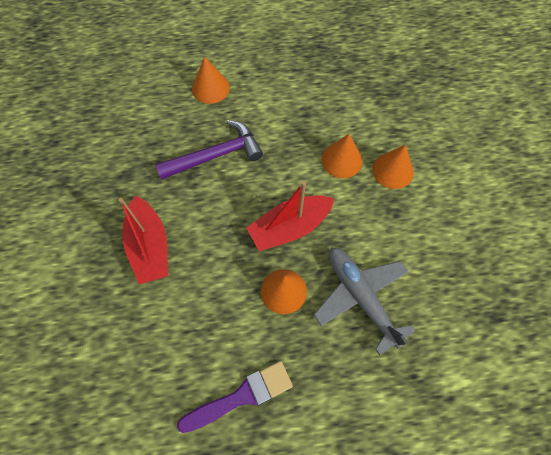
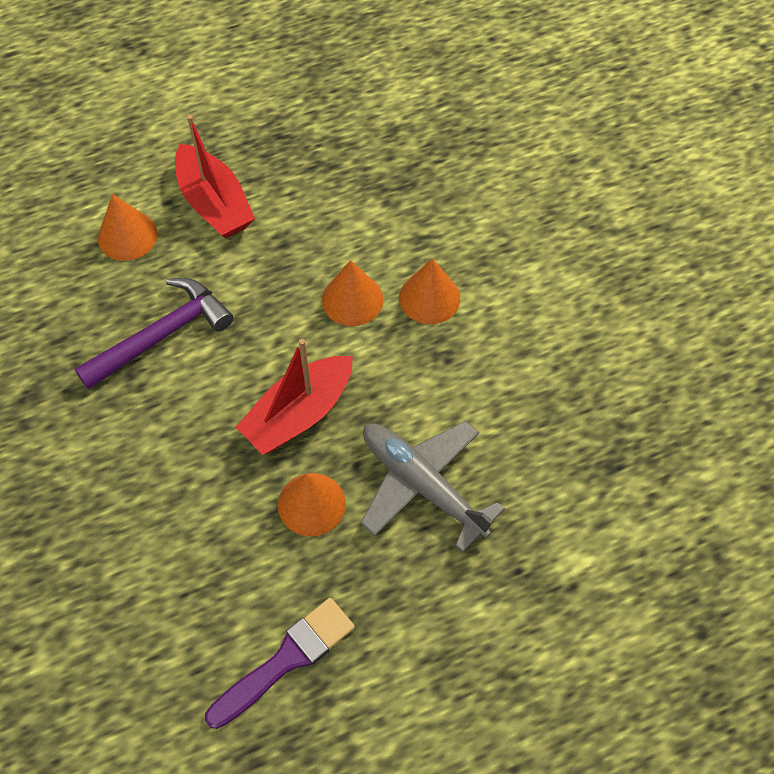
camera: 15 degrees left, 5 degrees down
red boat [118,196,168,284] -> red boat moved to [175,115,255,238]

